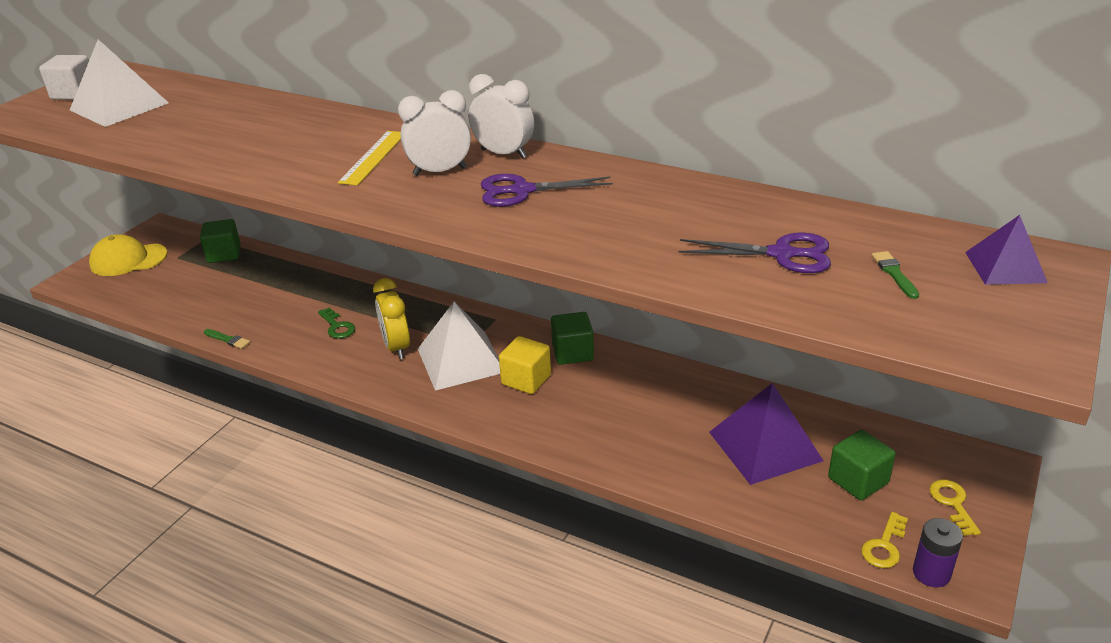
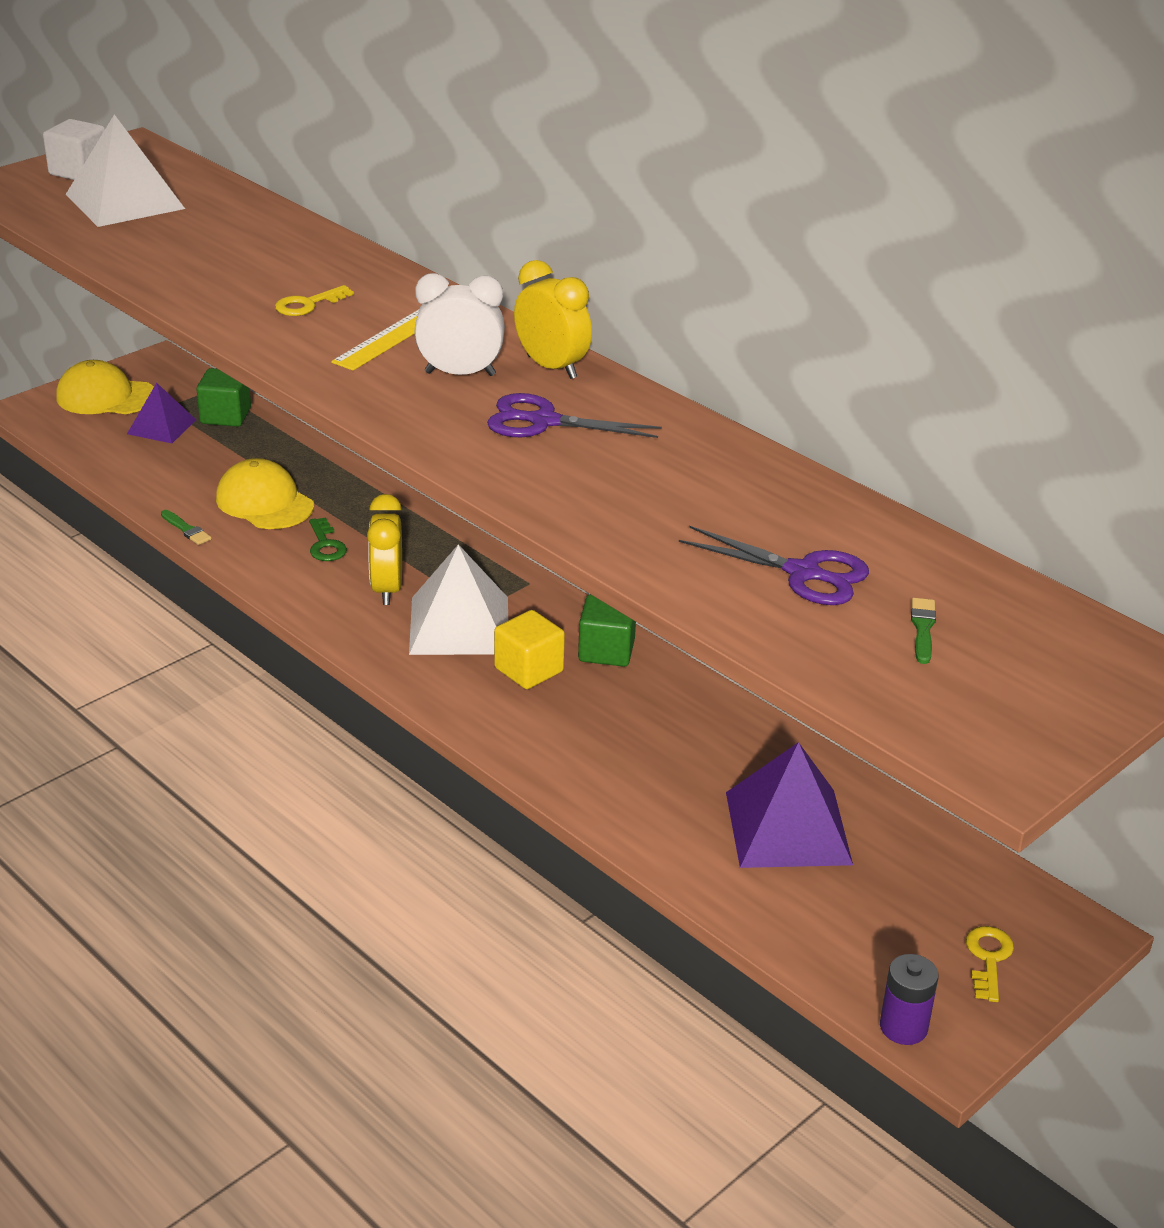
camera: 15 degrees right, 0 degrees up
white clock [469,74,534,159] -> yellow clock [514,260,592,379]
green cube [828,430,896,500] -> none
yellow key [861,512,908,568] -> yellow key moved to [275,285,354,316]
purple pyramid [965,215,1048,285] -> purple pyramid moved to [127,383,196,443]
none -> yellow cap [216,458,314,529]

